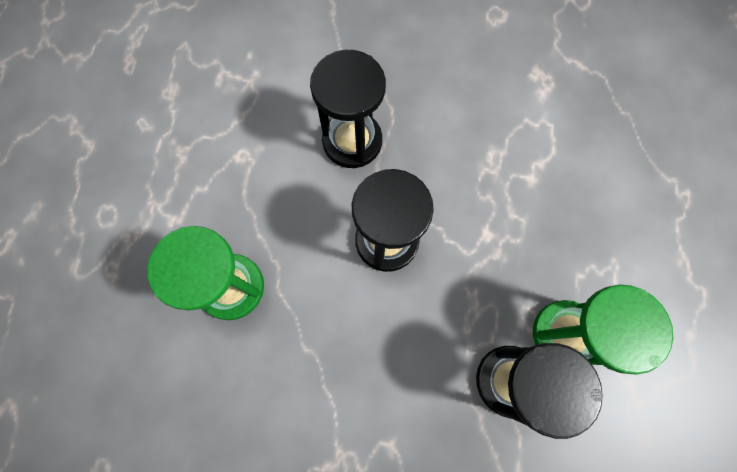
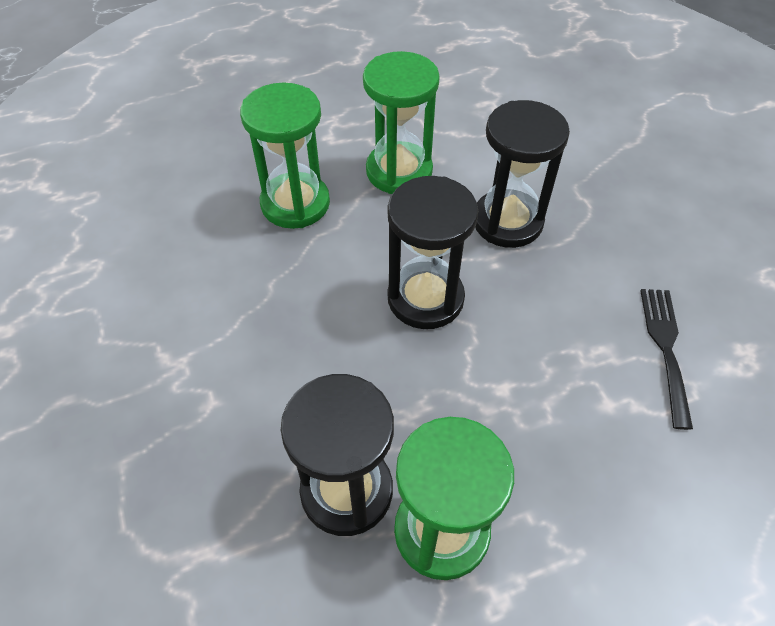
camera: 60 degrees right, 20 degrees down
none -> green hourglass [363,51,440,194]
none -> black fork [640,289,693,430]

